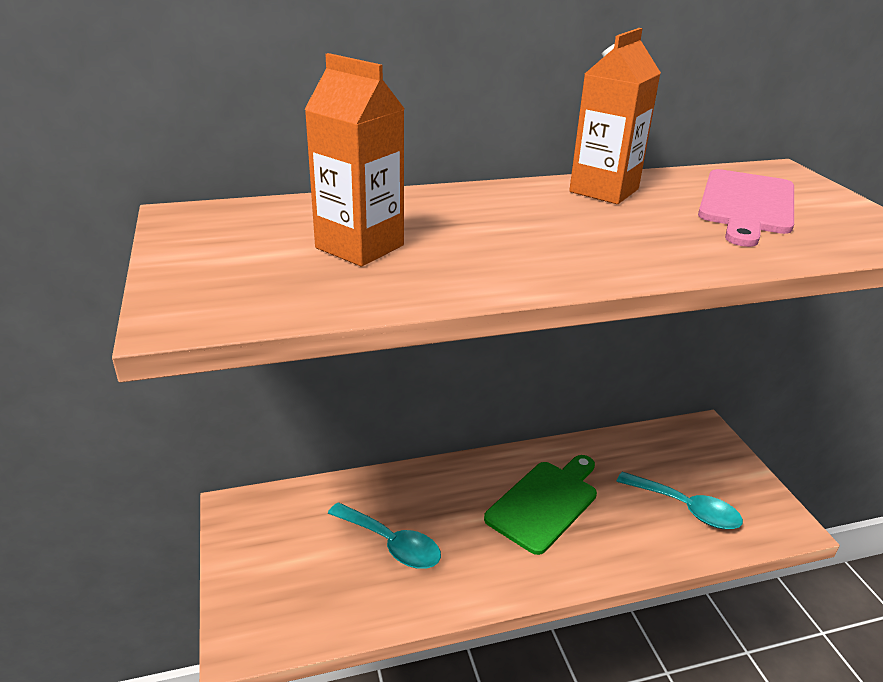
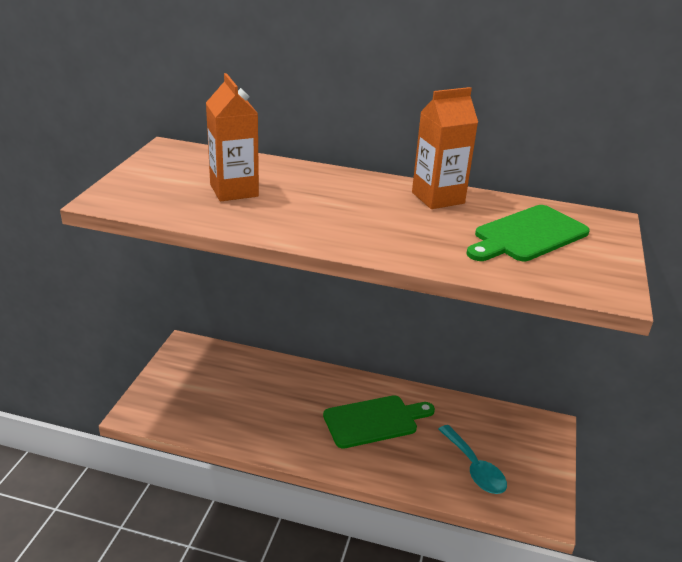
camera: 30 degrees right, 0 degrees up
turquoise spoon [328,502,441,569] -> none
pink cutting board [698,169,794,247] -> green cutting board [466,205,590,261]

